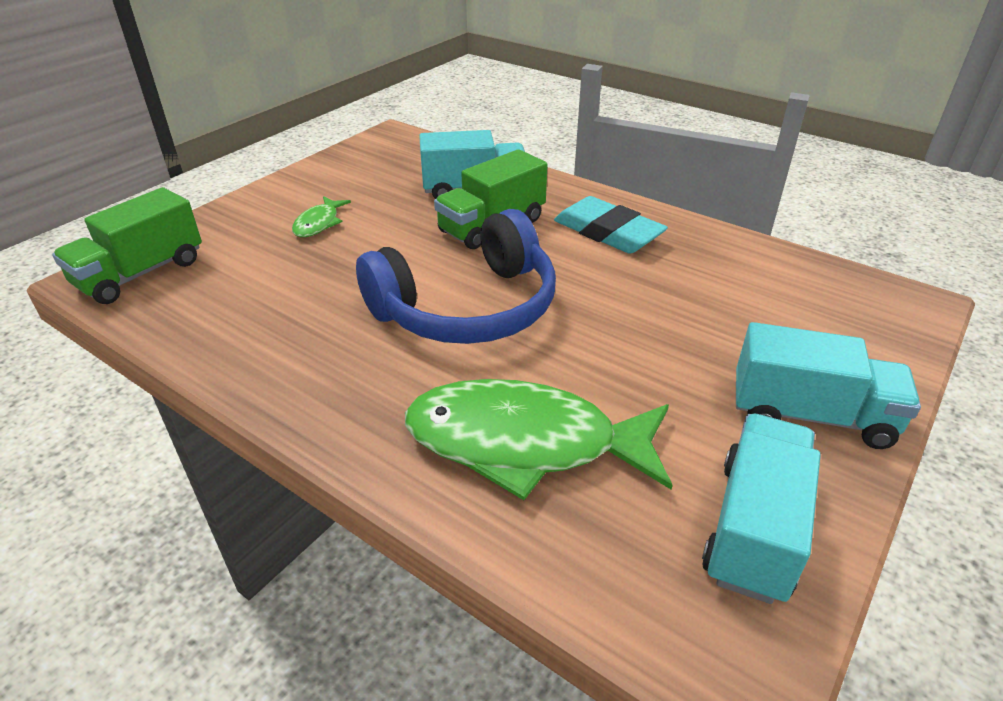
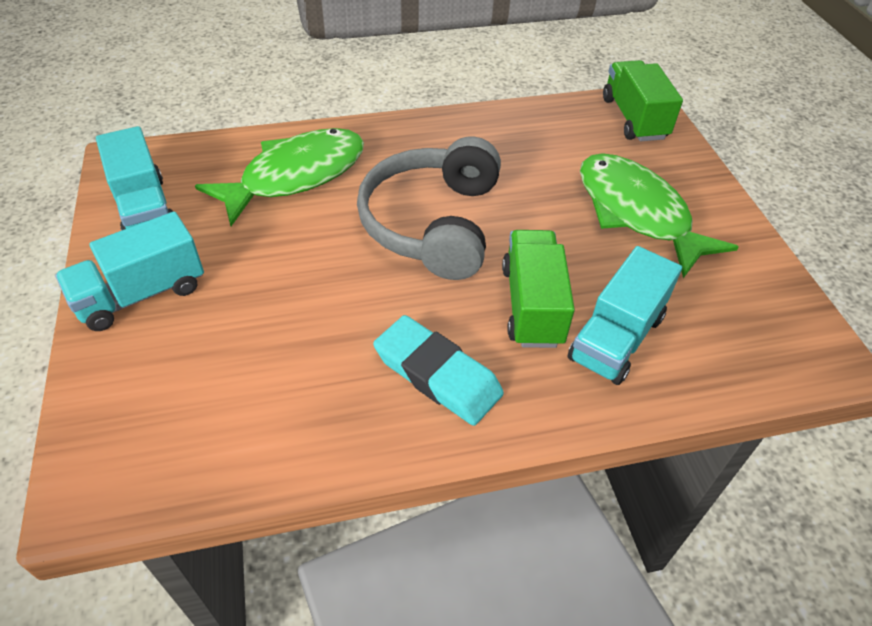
camera: 130 degrees right, 10 degrees up
green fish [292,196,351,237] -> green fish [580,153,739,278], size x2.24
blue headphones [356,209,556,344] -> grey headphones [357,137,501,280]
turquoise eraser [554,196,668,254] -> turquoise eraser turned 45 degrees clockwise [373,315,504,426]

